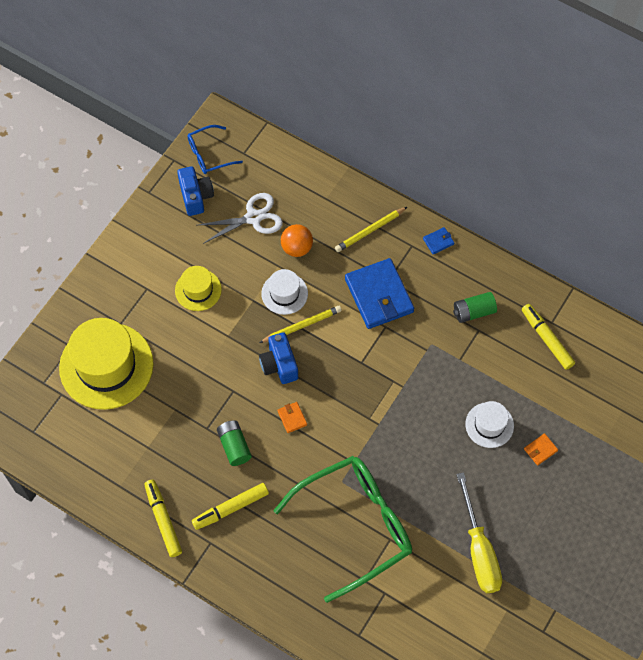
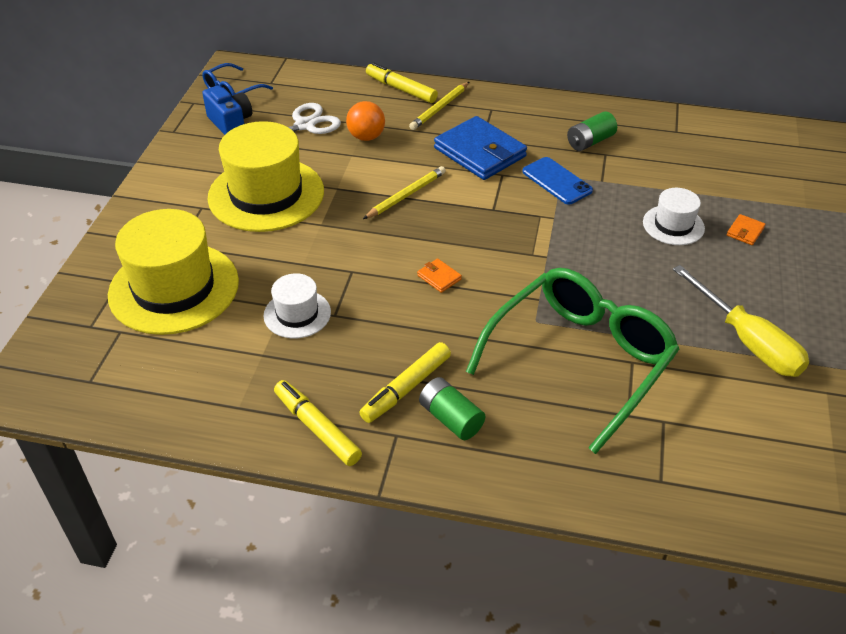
camera: 20 degrees left, 20 degrees down
yellow hat [175,266,222,311] -> yellow hat [208,121,324,232], size x1.97
green battery [217,420,252,466] -> green battery moved to [419,377,485,440]
blue camera [259,332,298,384] -> none
white hat [261,269,308,315] -> white hat moved to [264,273,331,338]
blue wallet [423,227,454,255] -> none
yellow marker [522,304,575,370] -> yellow marker moved to [366,62,438,103]
none -> blue phone [522,157,593,205]

